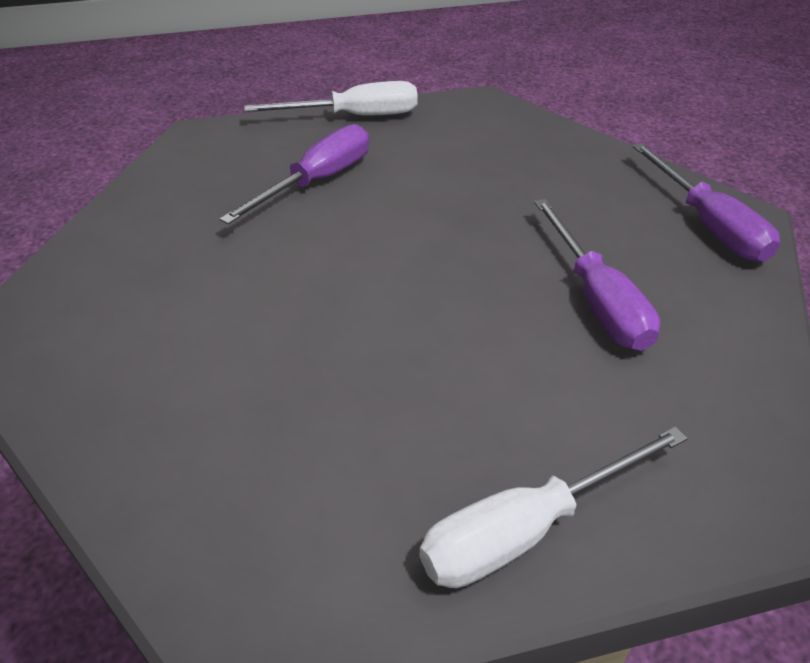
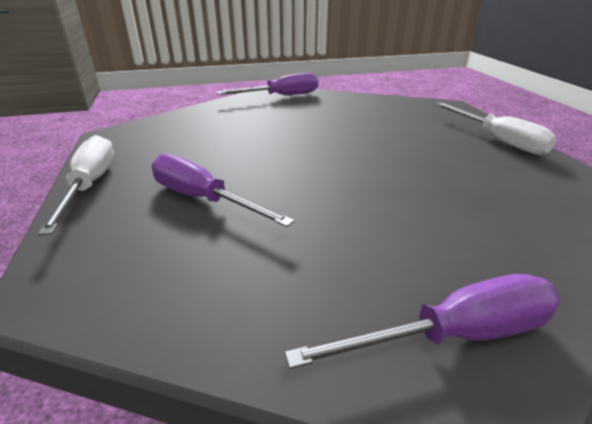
camera: 90 degrees left, 10 degrees down
purple screwdriver [534,199,660,351] -> purple screwdriver moved to [285,274,560,369]

